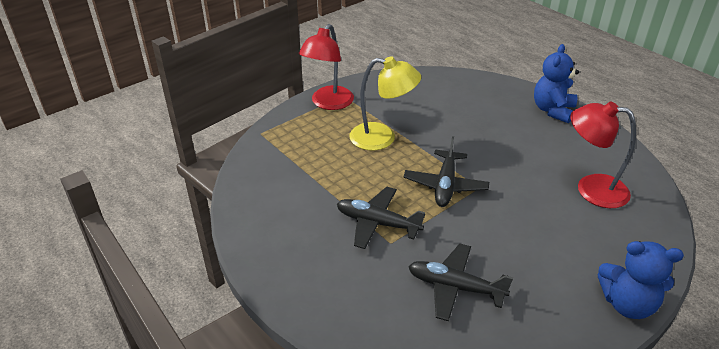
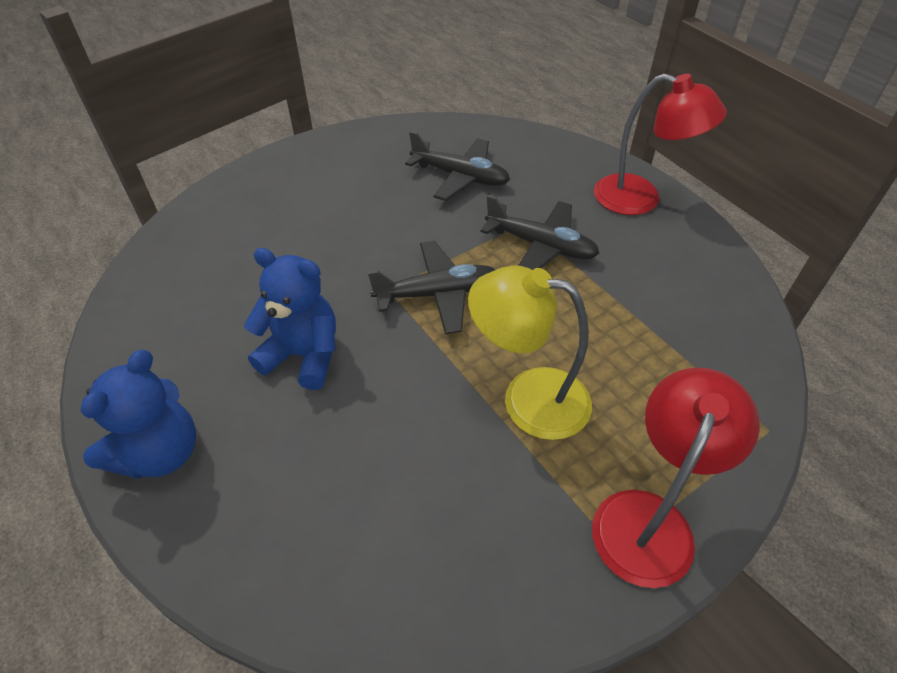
camera: 175 degrees left, 10 degrees up
black plane [403,136,489,207] -> black plane turned 60 degrees clockwise [368,241,495,334]
red lamp [570,102,636,208] -> red lamp moved to [594,74,727,215]
blue teddy bear [598,241,684,319] -> blue teddy bear moved to [244,248,336,390]

